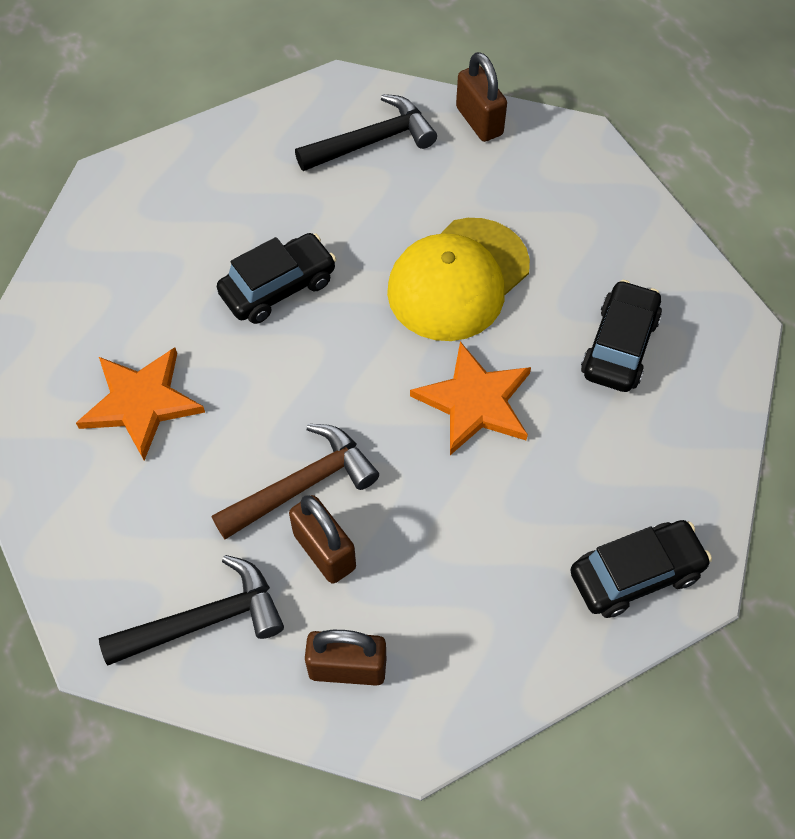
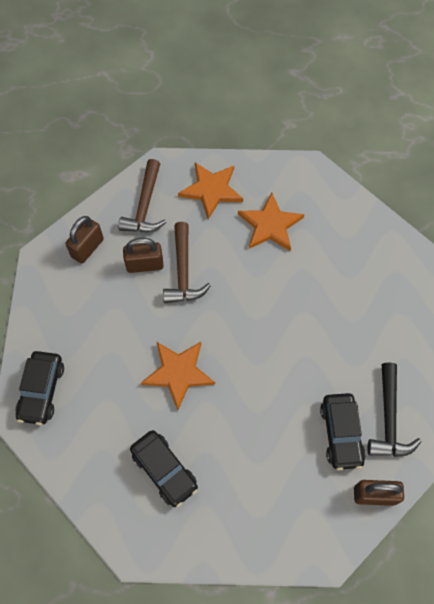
camera: 120 degrees right, 5 degrees up
black hammer [99,555,284,666] -> brown hammer [118,159,166,232]
black car [217,233,336,324] -> black car moved to [320,393,366,471]
yellow cap [387,218,530,341] -> none
none -> orange star [178,163,243,219]

